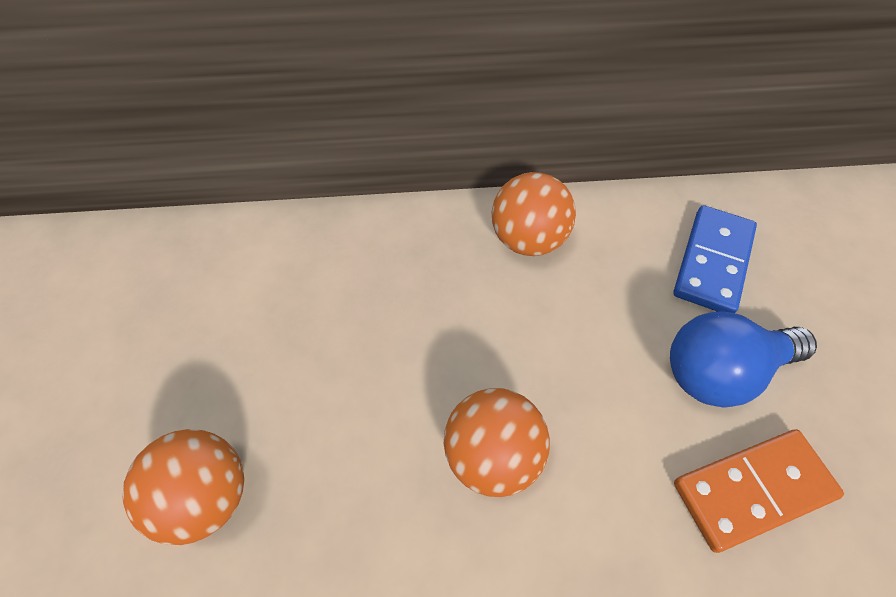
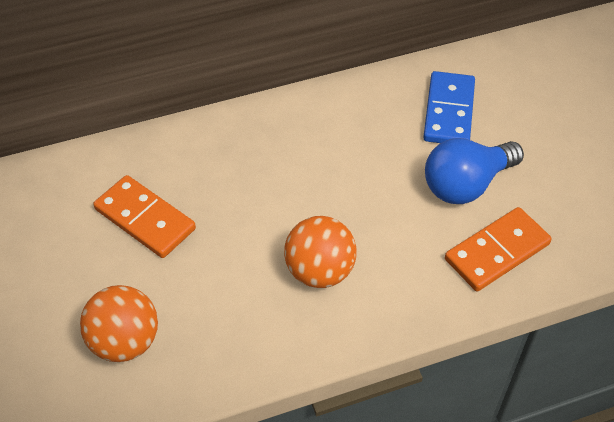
camera: 15 degrees left, 5 degrees down
orange ball [492,172,576,256] -> none
none -> orange domino [93,175,196,258]

